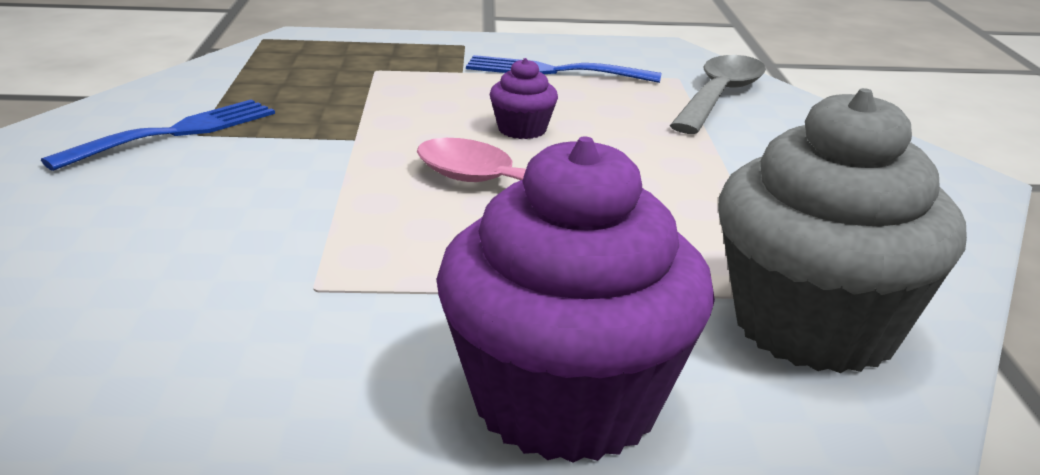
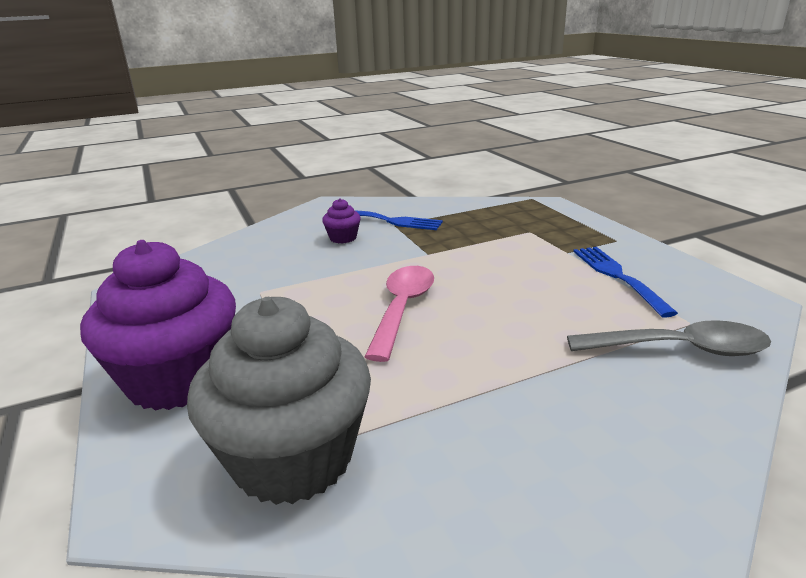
camera: 70 degrees right, 0 degrees up
purple cupcake [490,58,558,139] -> purple cupcake moved to [322,198,361,244]

